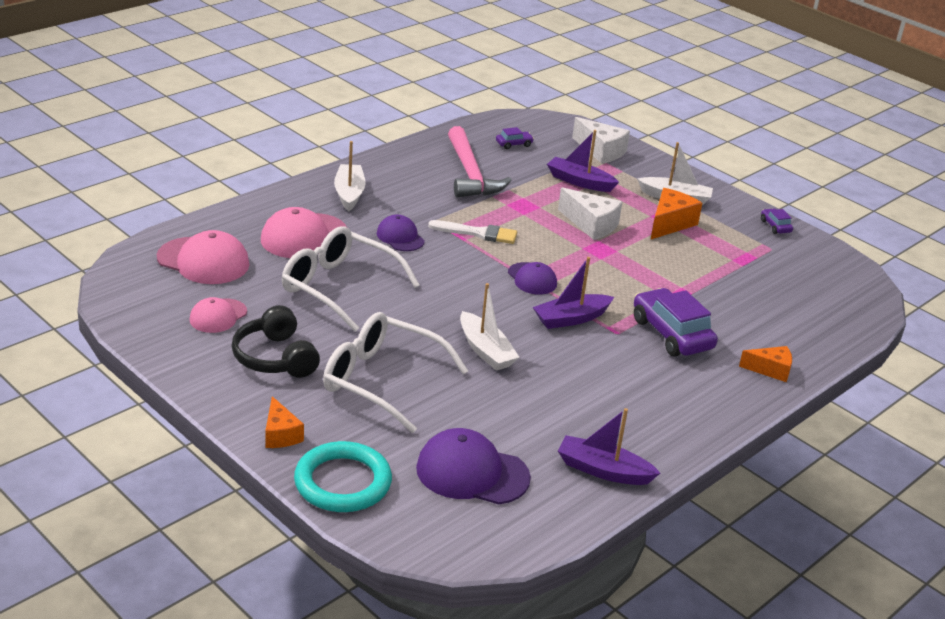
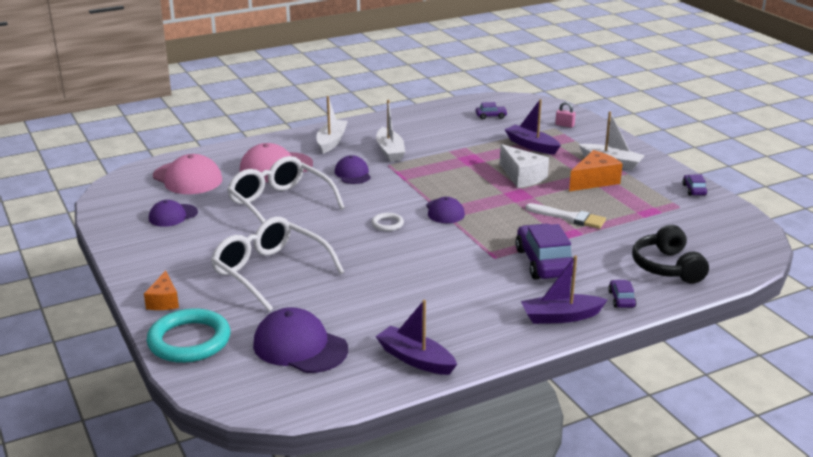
camera: 20 degrees right, 5 degrees down
pink cap [190,297,247,333] -> purple cap [149,200,198,227]
black headphones [232,305,320,378] -> black headphones moved to [632,225,709,283]
white brush [428,220,517,244] -> white brush moved to [525,203,606,229]
pink hammer [448,126,512,197] -> none
white boat [460,283,520,371] -> white boat moved to [376,100,405,162]
purple boat [533,257,614,329] -> purple boat moved to [521,255,608,324]
white cheese [572,117,630,164] -> pink padlock [555,102,576,128]
orange cheese [739,346,792,382] -> purple car [608,280,636,308]
none -> white ring [372,213,404,231]

